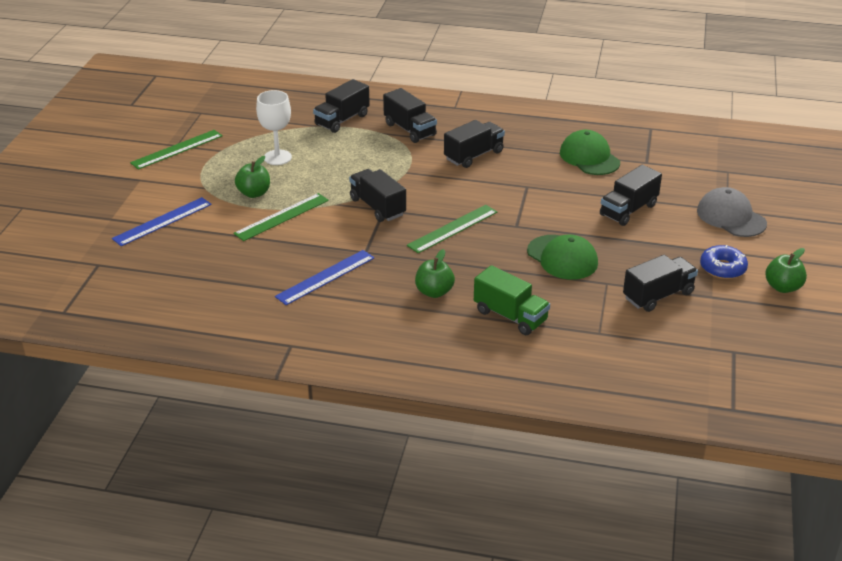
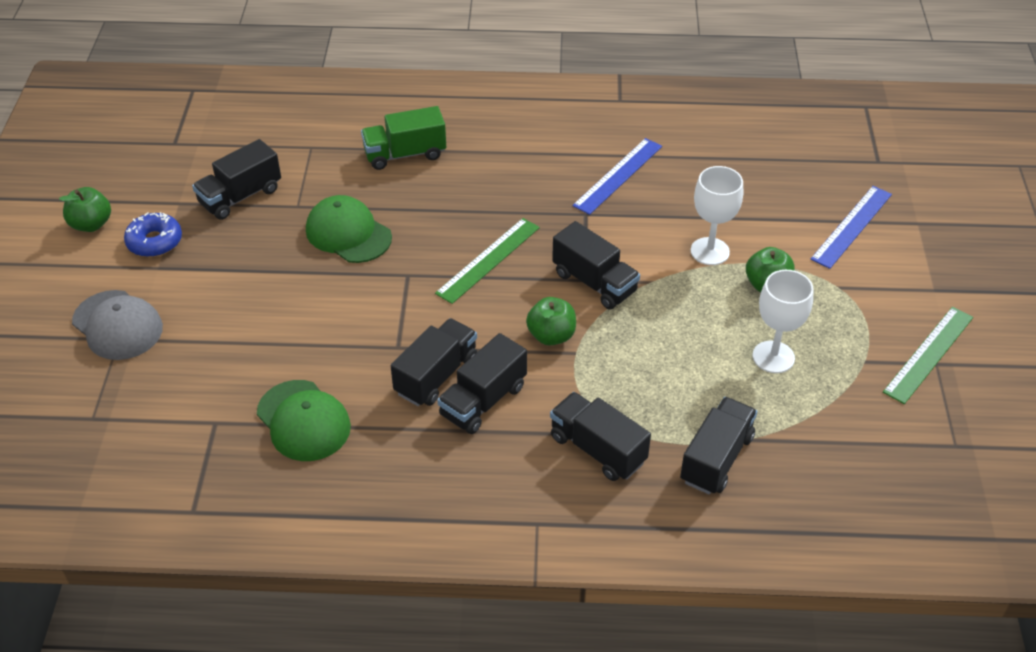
camera: 170 degrees right, 10 degrees up
green ruler [233,193,329,241] -> white goblet [691,166,743,265]
green apple [415,249,455,298] -> green apple moved to [526,297,576,346]
green truck [474,265,550,335] -> green truck turned 45 degrees counterclockwise [361,106,446,170]
black truck [600,165,662,226] -> black truck moved to [391,318,477,406]

